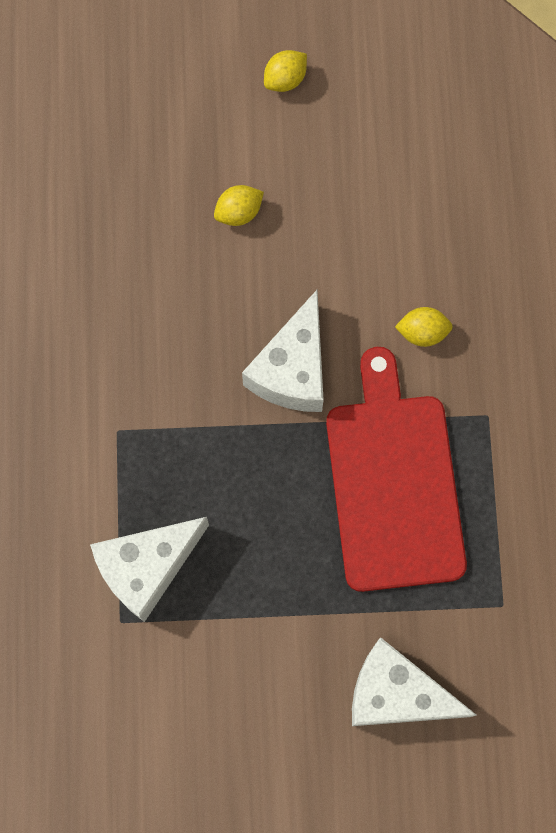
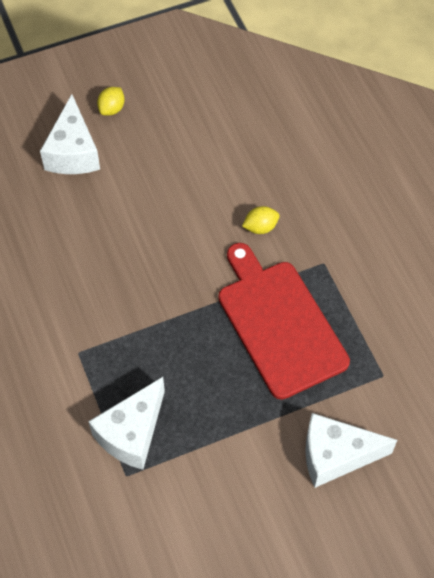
camera: 20 degrees left, 15 degrees down
yellow lemon [214,185,264,226] -> none
white cheese [242,290,324,412] -> white cheese moved to [40,94,100,174]

